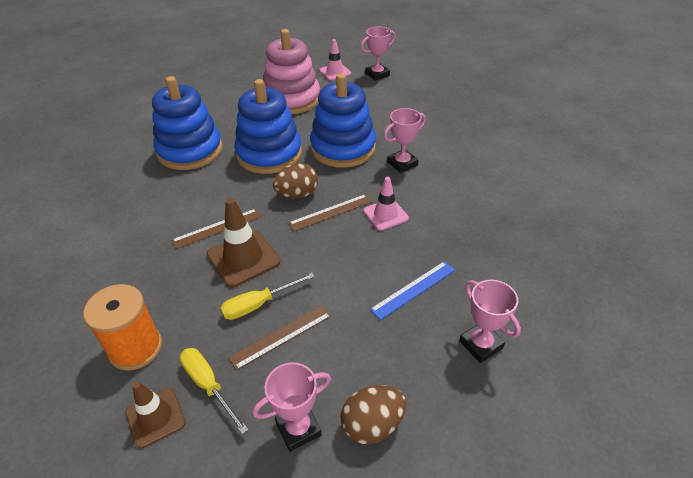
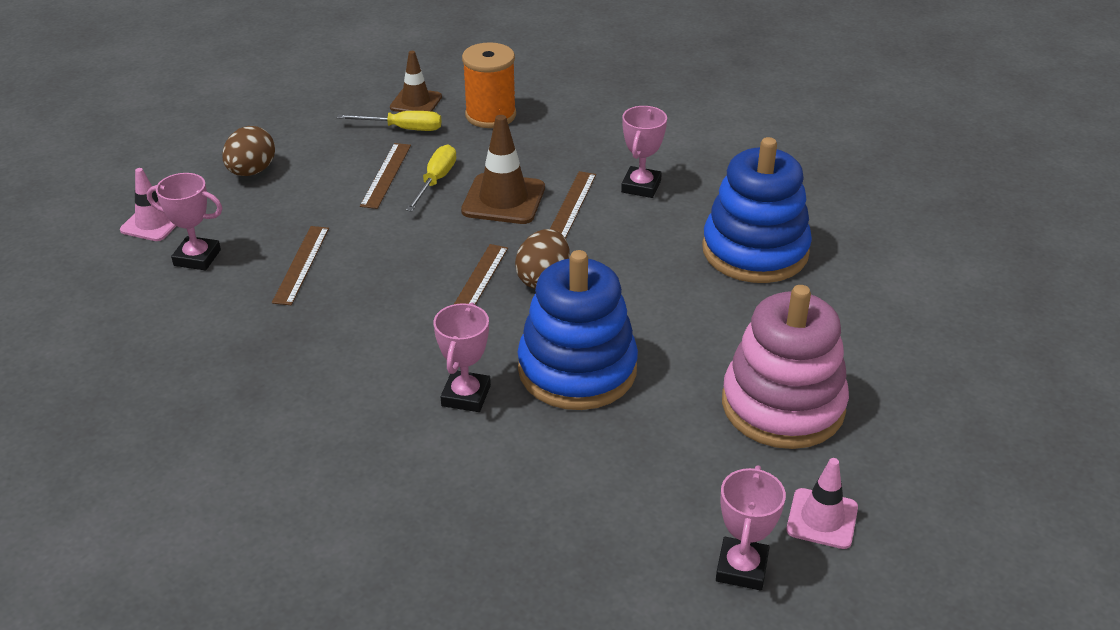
camera: 135 degrees right, 5 degrees down
blue stacking toy [234,79,302,174] -> none
pink trophy [252,362,331,452] -> pink trophy moved to [621,106,667,198]
pink traffic cone [364,177,409,231] -> pink traffic cone moved to [120,168,176,241]
blue ruler [370,261,455,320] -> brown ruler [272,226,329,305]

